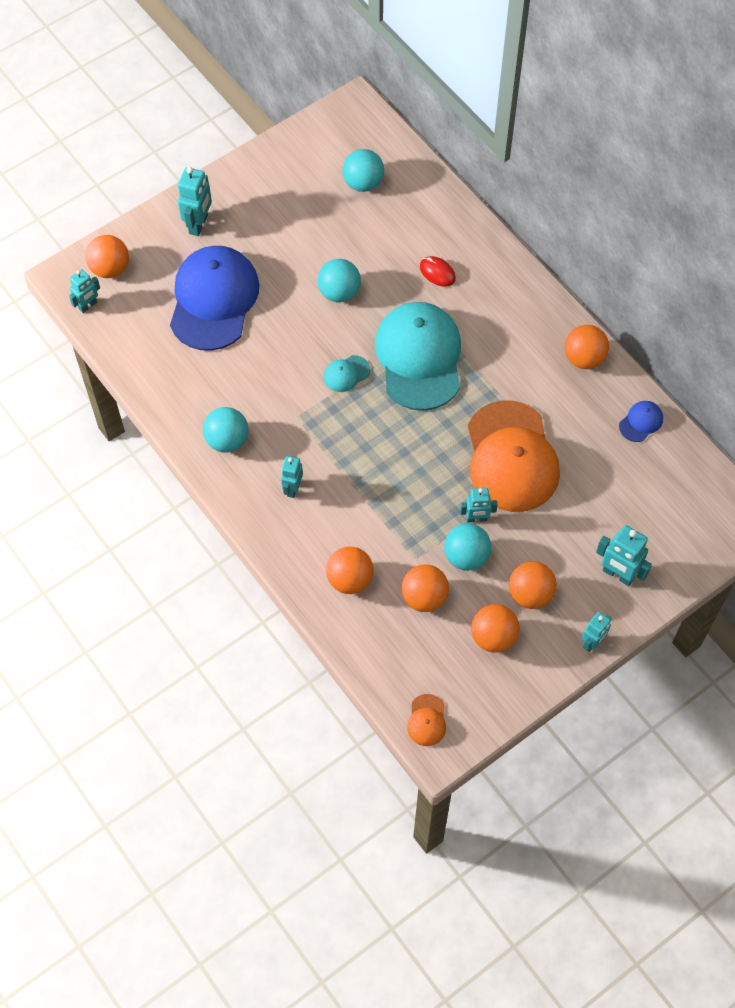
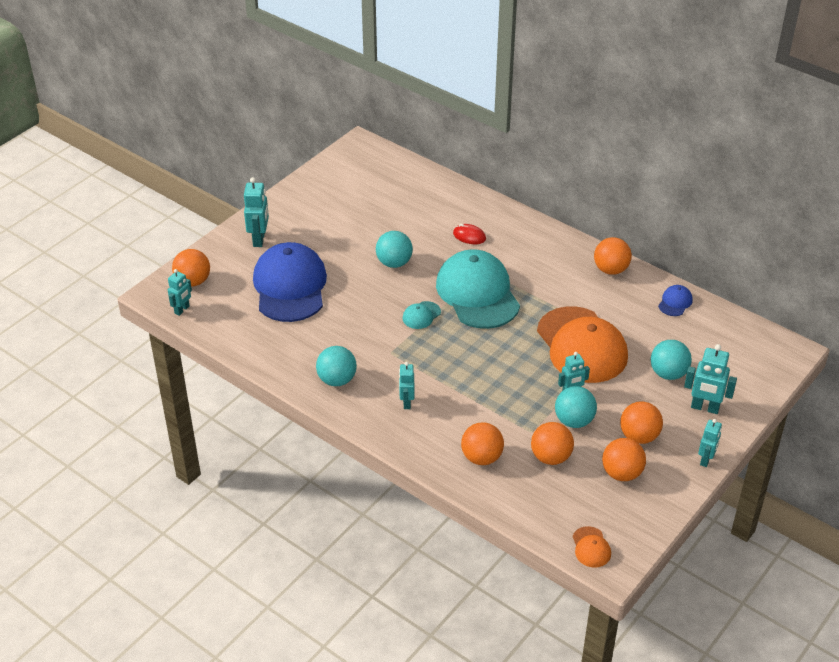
camera: 15 degrees left, 20 degrees down
turquoise ball [343,149,384,192] -> turquoise ball moved to [651,340,692,380]

